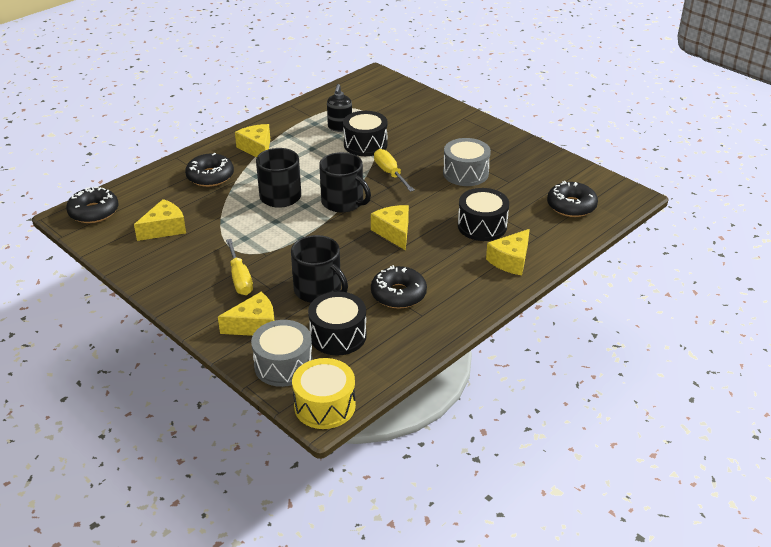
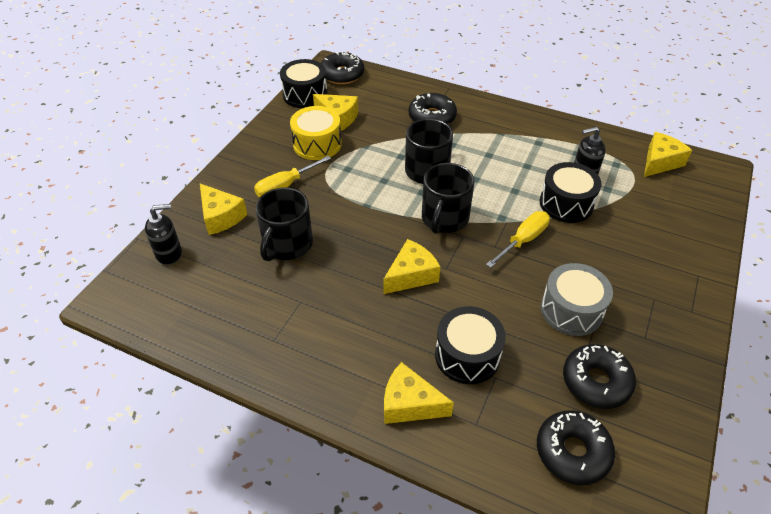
camera: 70 degrees right, 10 degrees up
yellow cheese [235,124,270,157] -> yellow cheese moved to [644,132,692,177]
grey drum [251,320,313,387] -> black soap dispenser [145,204,182,265]
yellow drum [292,358,356,429] -> yellow drum moved to [290,106,342,160]
black drum [308,292,367,356] -> black drum moved to [280,59,328,108]
black donut [371,265,427,309] -> black donut moved to [563,344,636,409]

